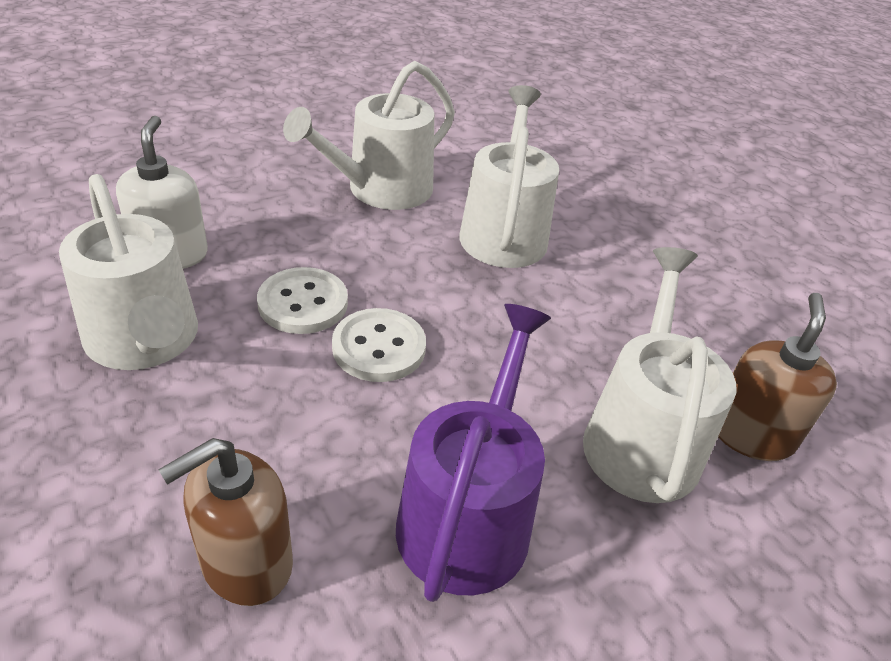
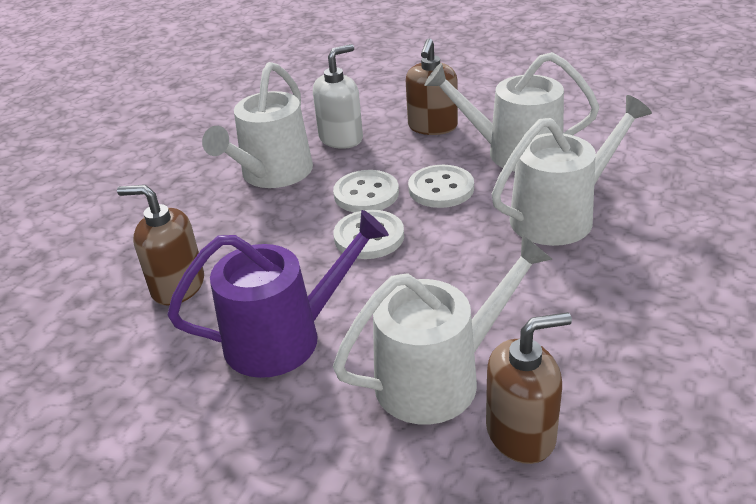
camera: 60 degrees right, 5 degrees down
none -> brown soap dispenser [406,38,458,135]
none -> white button [408,165,474,208]

